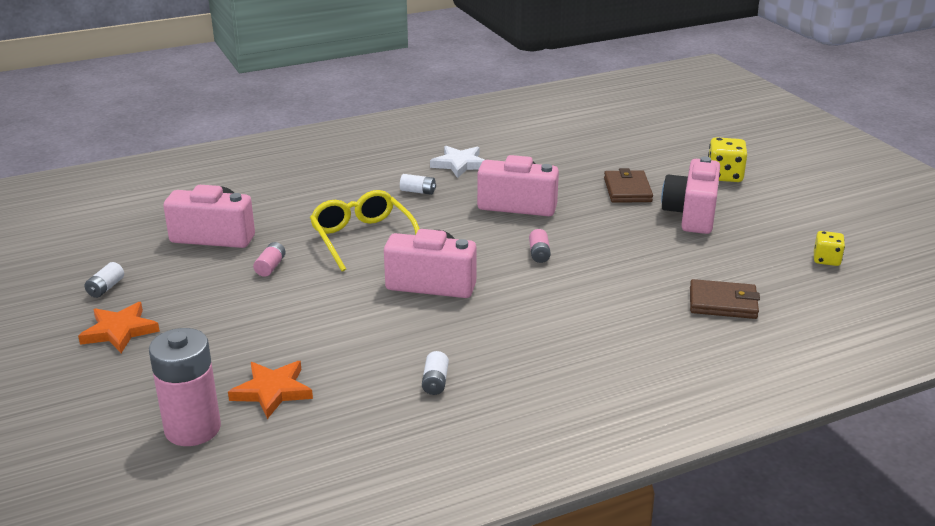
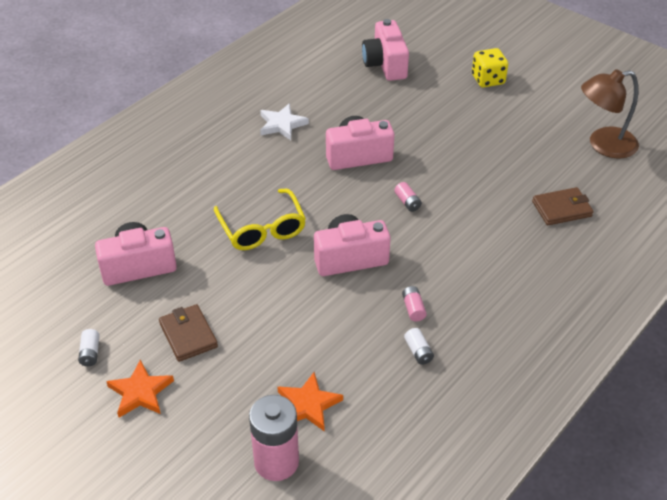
camera: 25 degrees left, 15 degrees up
pink battery [253,242,286,277] -> pink battery moved to [402,286,427,321]
yellow glasses [310,190,420,272] -> yellow glasses turned 150 degrees counterclockwise [214,189,306,250]
white battery [400,174,436,195] -> none
brown wallet [604,168,653,203] -> brown wallet moved to [159,304,218,362]
pink camera [661,157,720,234] -> pink camera moved to [362,19,409,81]
yellow dice [814,231,845,266] -> brown lamp [581,69,639,159]

